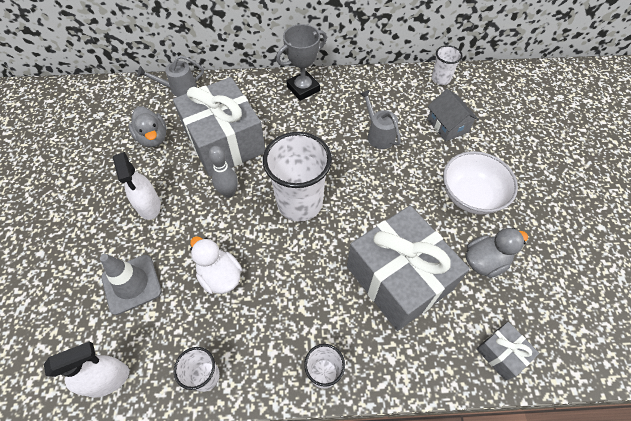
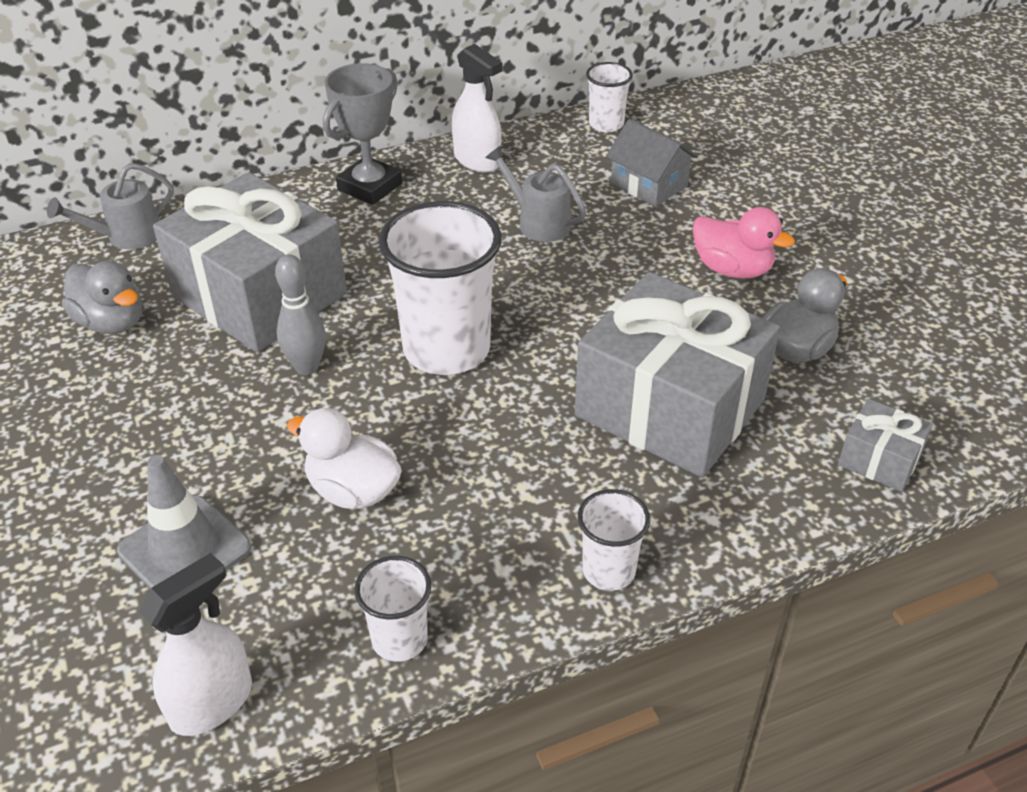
camera: 20 degrees left, 15 degrees down
white spray bottle [113,152,161,220] -> white spray bottle moved to [452,44,503,172]
white bowl [443,151,518,214] -> pink duck [692,207,795,279]

